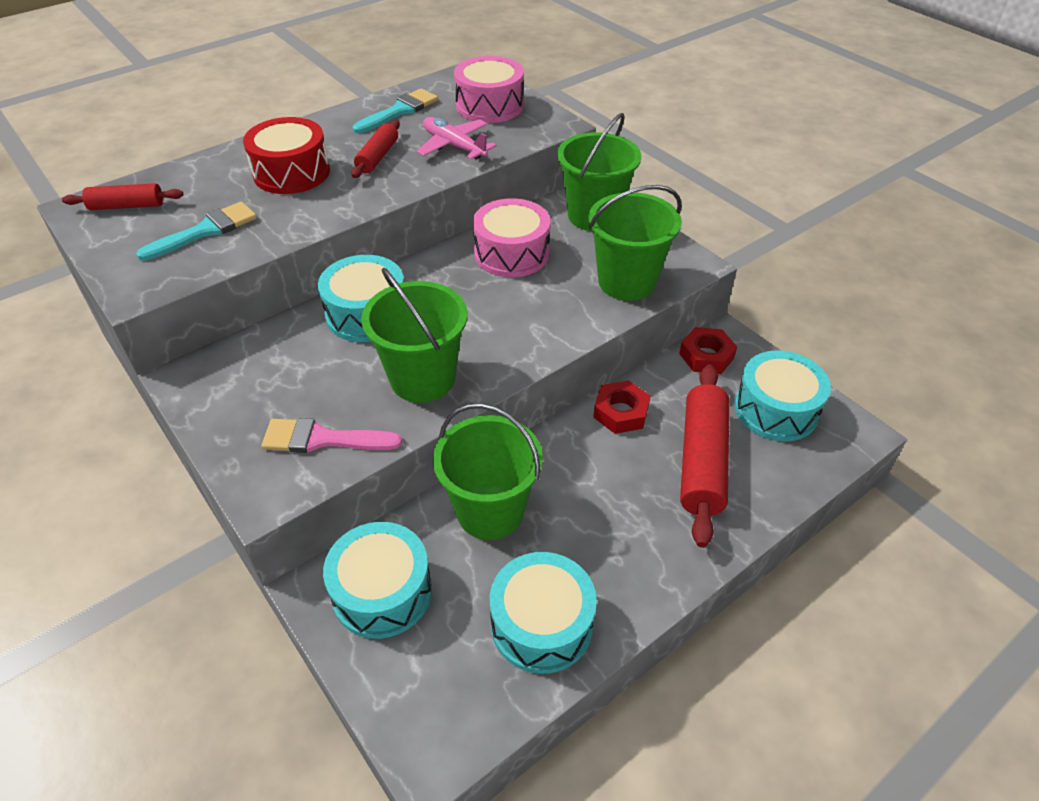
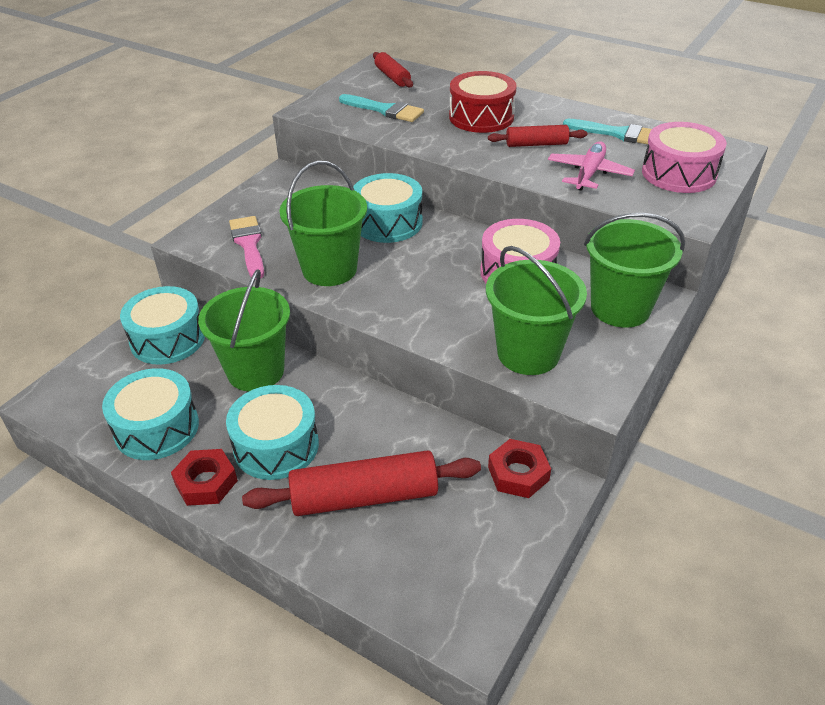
camera: 70 degrees right, 5 degrees down
red nut [593,380,651,434] -> red nut moved to [171,449,238,506]
turquoise drum [735,350,831,442] -> turquoise drum moved to [226,385,319,480]

